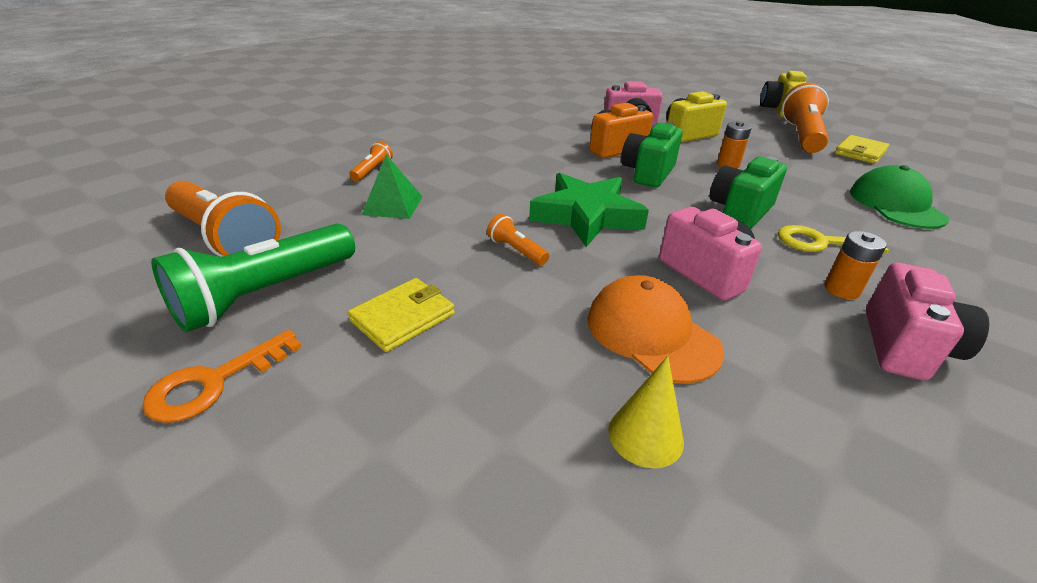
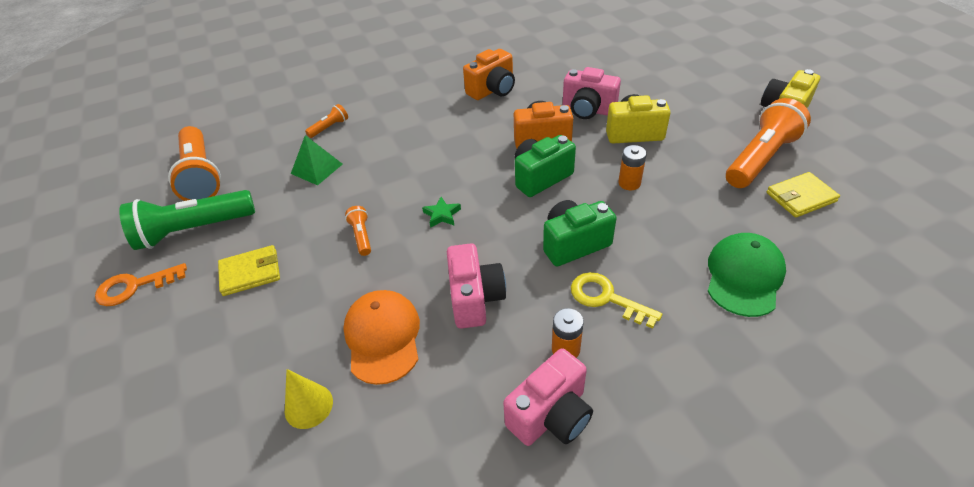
camera: 30 degrees right, 10 degrees up
green star [529,173,649,247] -> green star [422,197,461,228], size x0.41
none -> orange camera [463,49,515,100]

